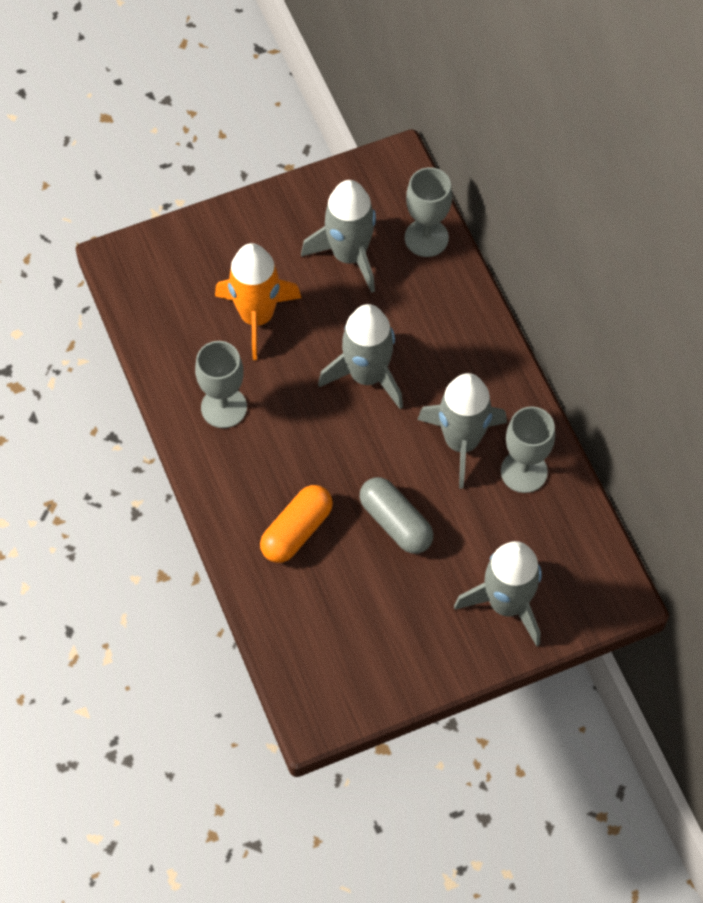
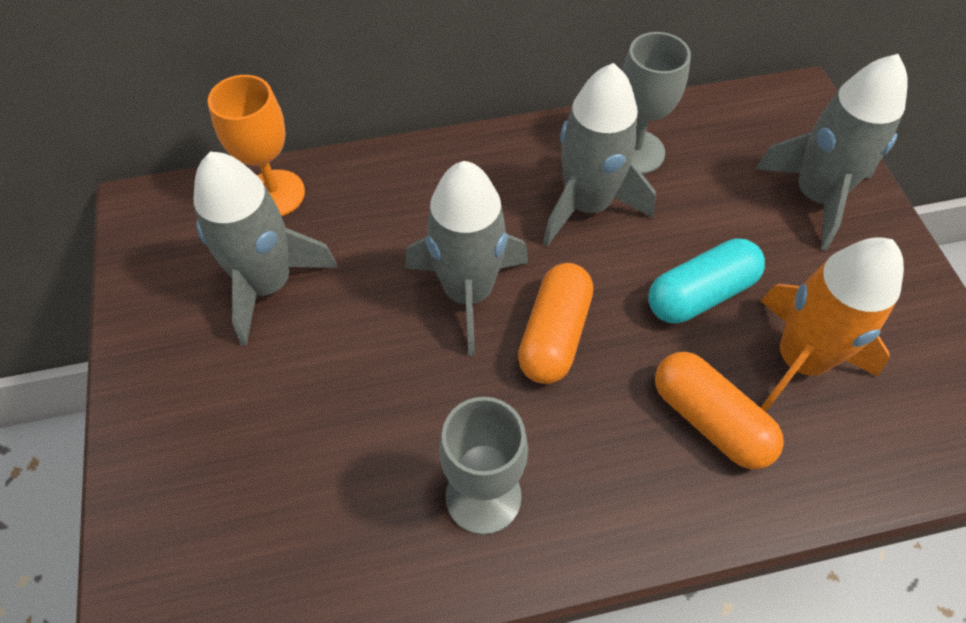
camera: 80 degrees left, 5 degrees down
orange rocket [215,243,301,360] -> orange rocket moved to [760,237,904,412]
grey capsule [359,477,433,554] -> turquoise capsule [648,238,765,323]
grey goblet [405,167,452,257] -> orange goblet [208,75,305,216]
none -> orange capsule [518,263,593,384]

